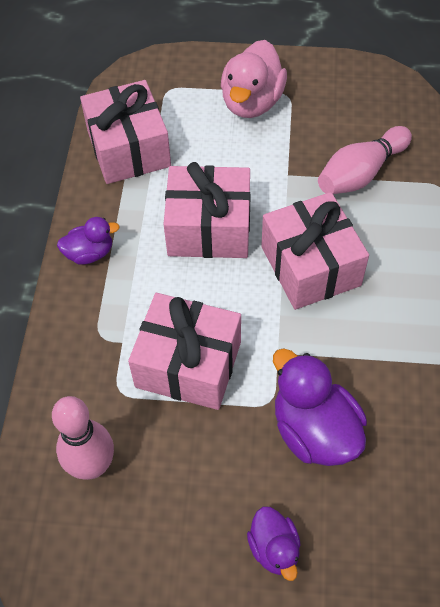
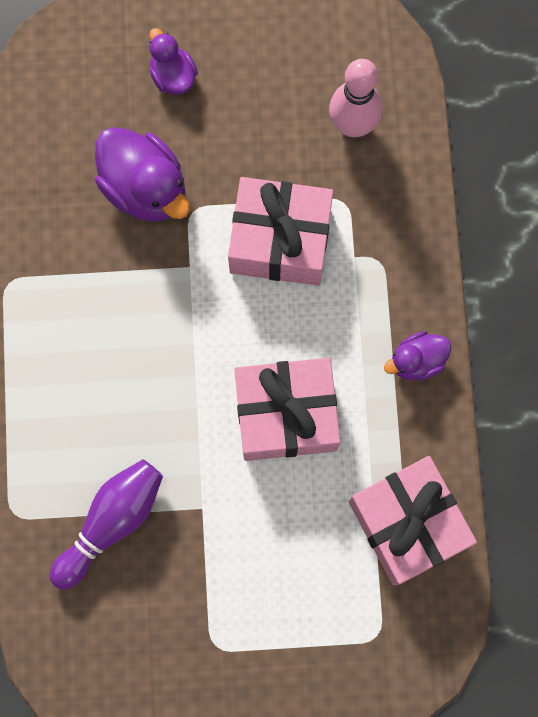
camera: 170 degrees right, 20 degrees up
pink duck [221,40,287,118] -> none
pink gift [261,192,369,310] -> none
pink bowling pin [318,126,412,194] -> purple bowling pin [50,459,163,590]

